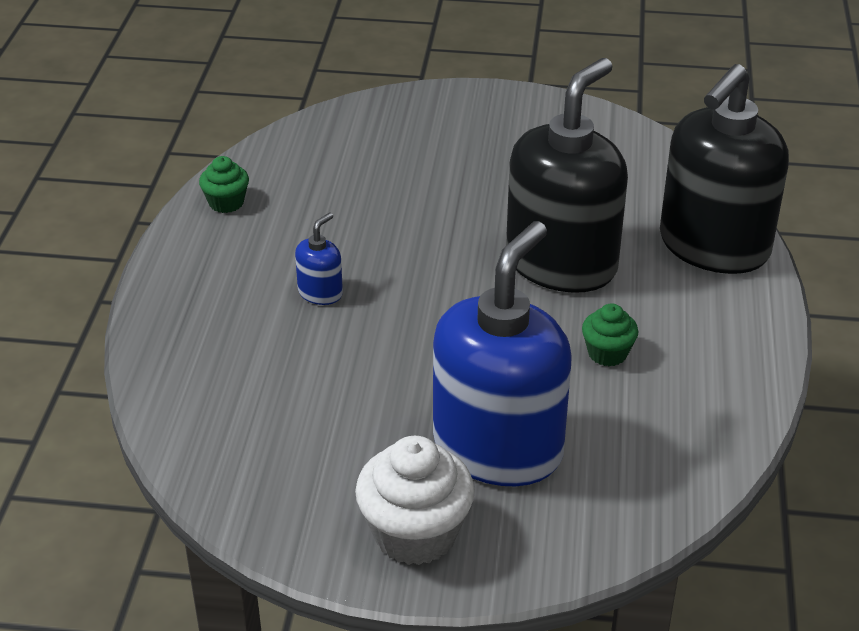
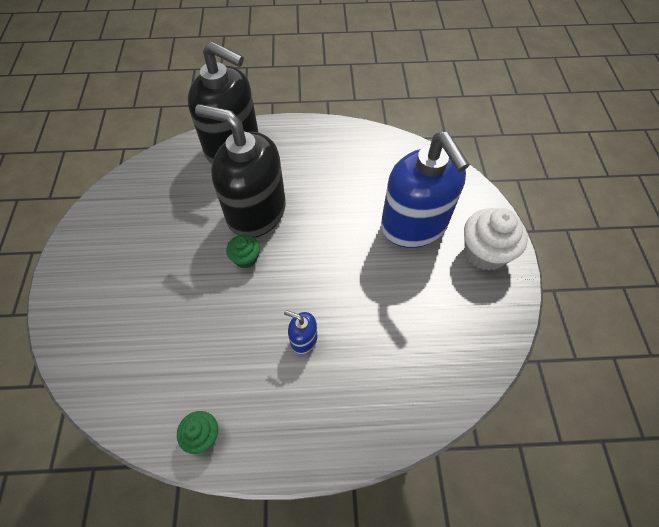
camera: 100 degrees left, 20 degrees up
blue soap dispenser [433,221,572,486] -> blue soap dispenser turned 135 degrees counterclockwise [381,132,470,248]
green cupcake [582,303,638,366] -> green cupcake moved to [226,235,260,268]

